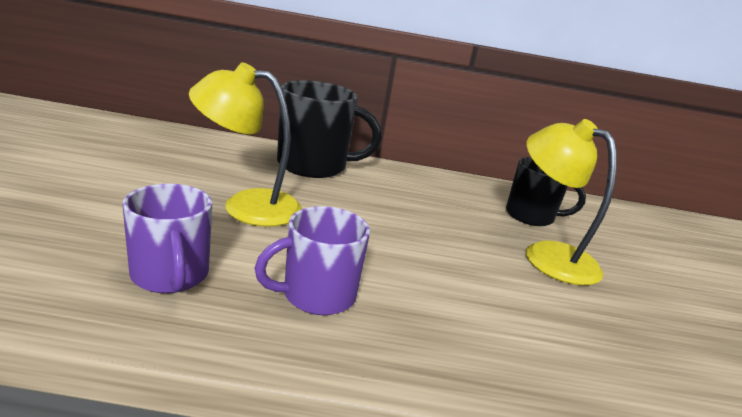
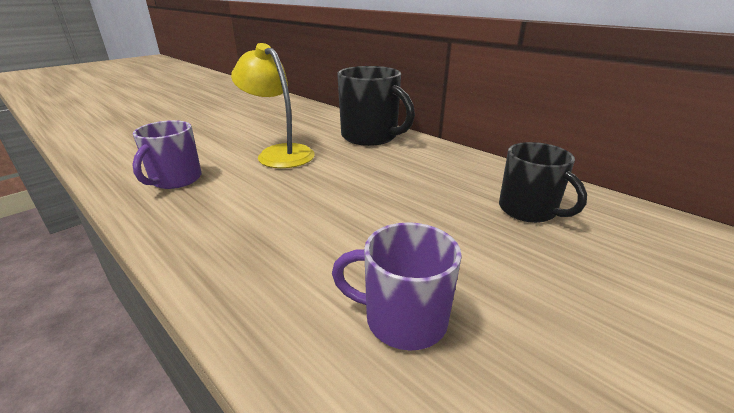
camera: 45 degrees right, 5 degrees up
purple mug [254,206,370,315] -> purple mug moved to [332,222,462,351]
yellow lamp [526,119,617,286] -> none

